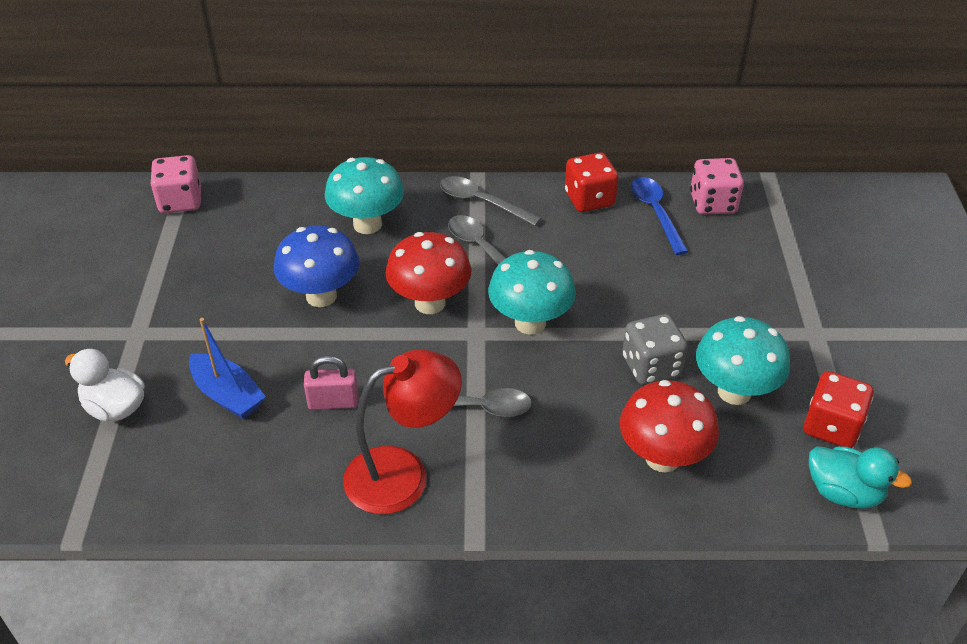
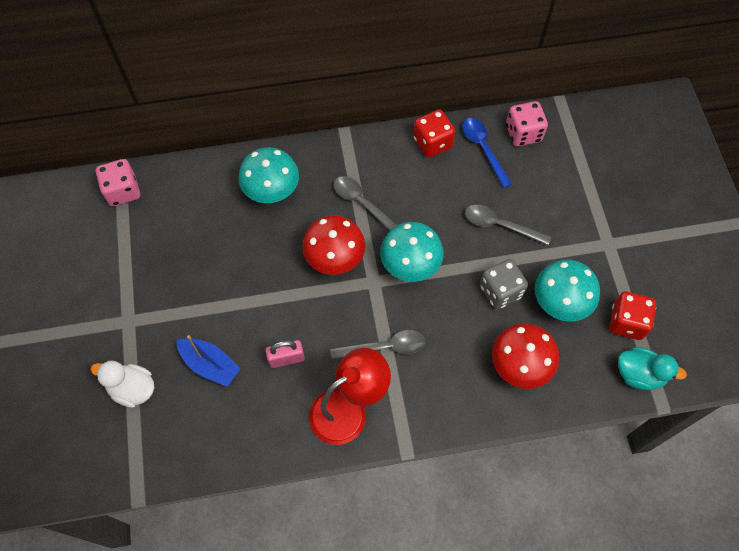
camera: 10 degrees left, 20 degrees up
blue mushroom [274,226,359,307] -> none
grey spoon [440,176,541,226] -> grey spoon moved to [465,205,551,245]

